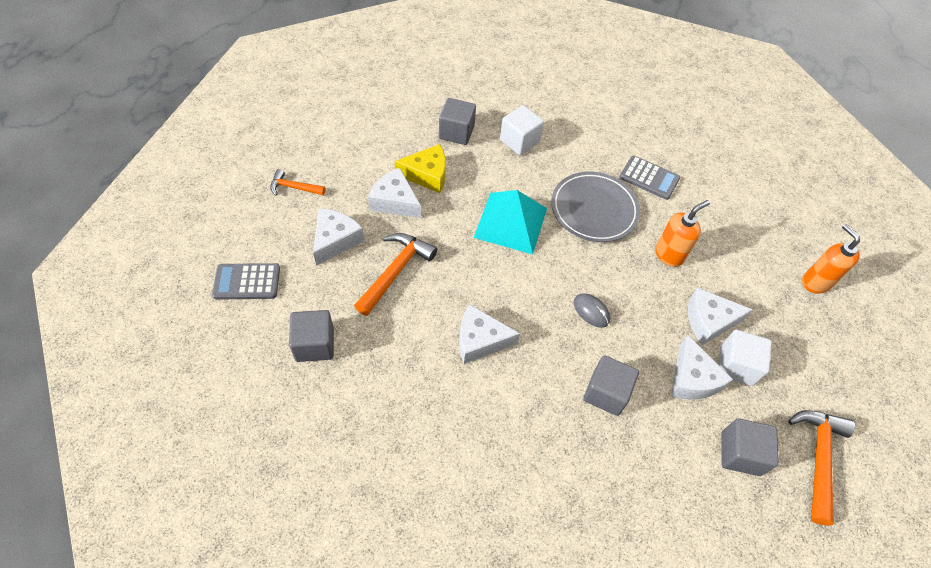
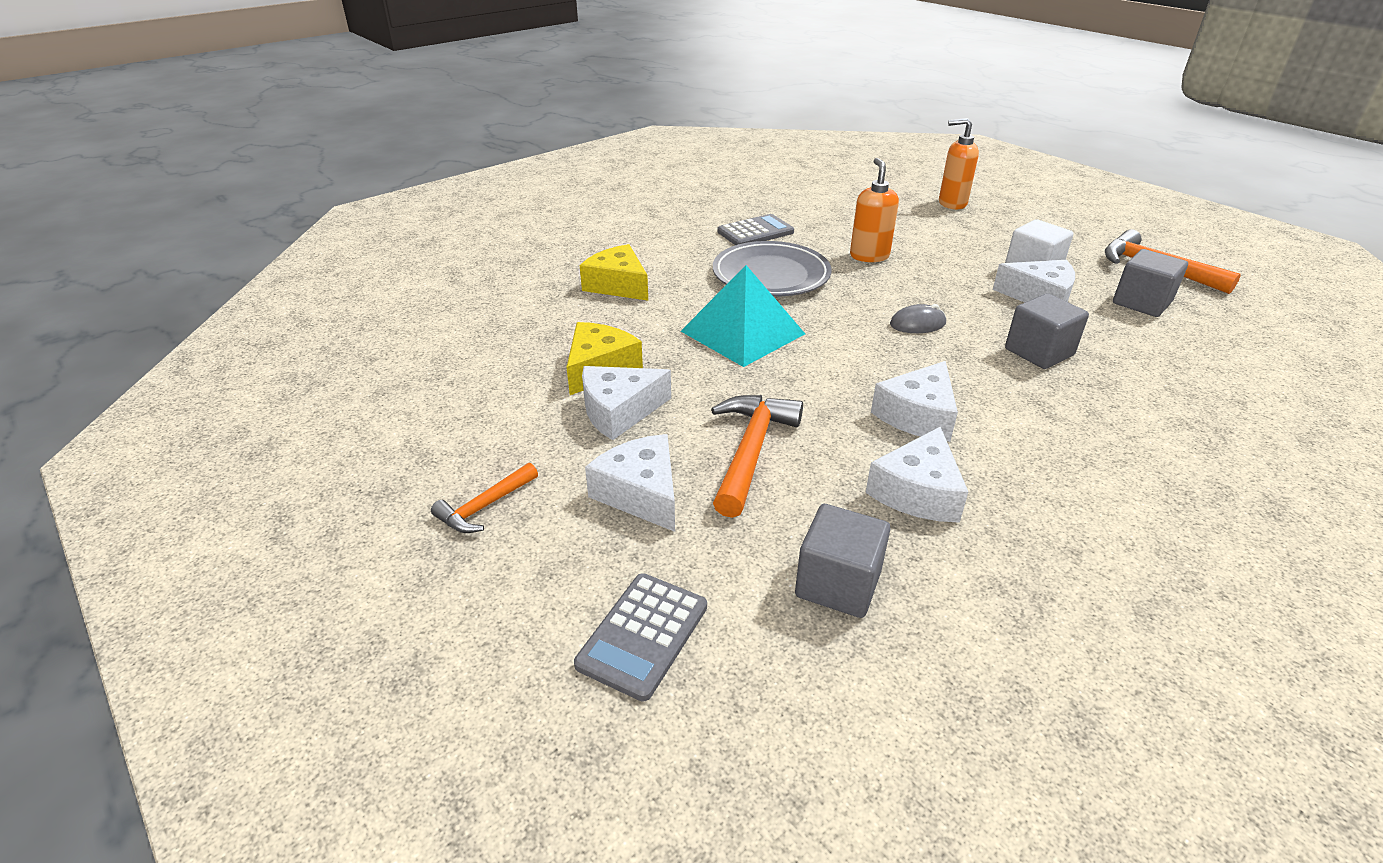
camera: 55 degrees left, 20 degrees down
orange hammer [354,233,437,316] -> orange hammer turned 45 degrees clockwise [711,395,803,518]
grey cube [439,98,476,145] -> none
white cube [500,105,544,155] -> yellow cheese [580,244,648,301]
white cheese [688,288,753,345] -> white cheese moved to [865,426,968,523]

